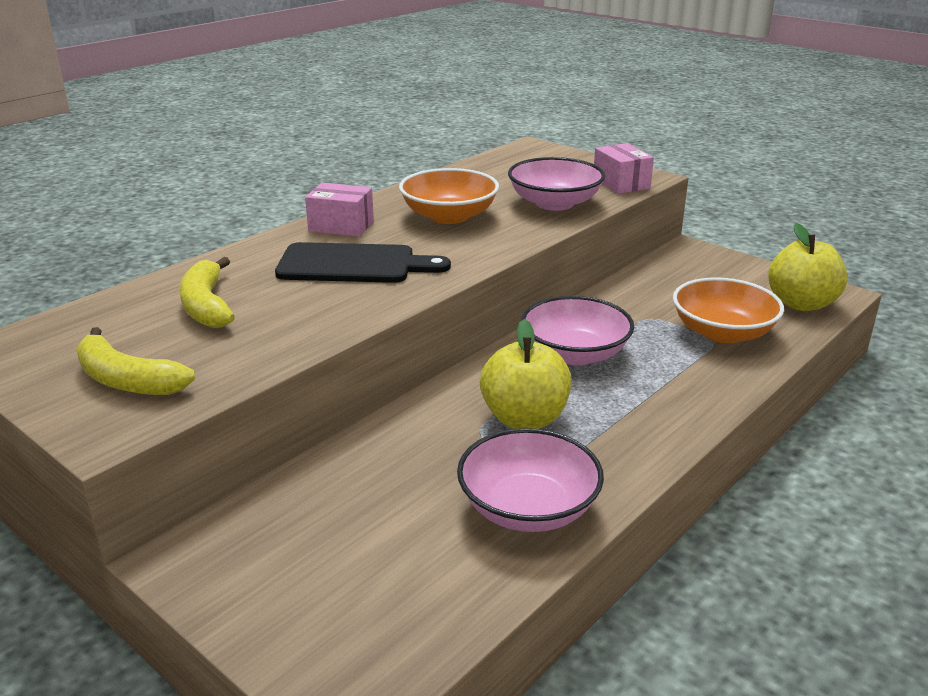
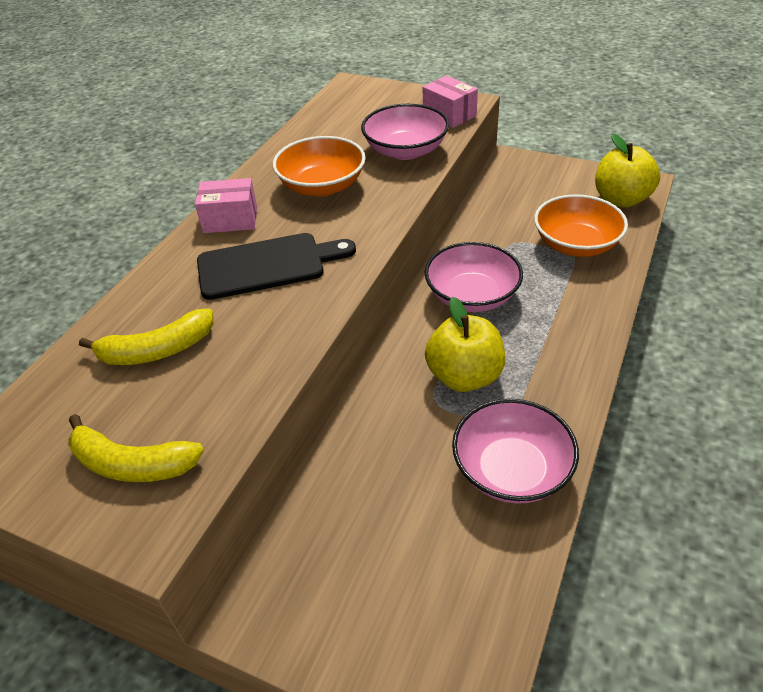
camera: 15 degrees left, 15 degrees up
yellow banana [179,257,235,328] -> yellow banana turned 75 degrees counterclockwise [79,308,213,365]

